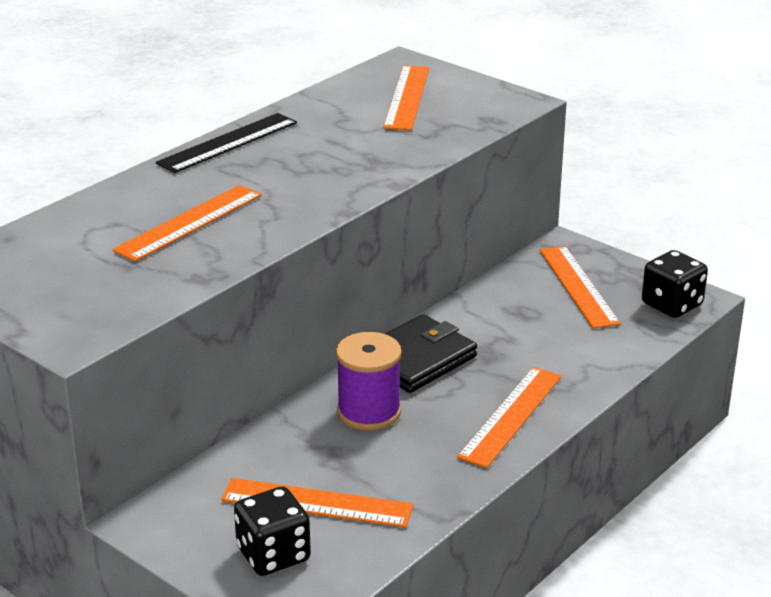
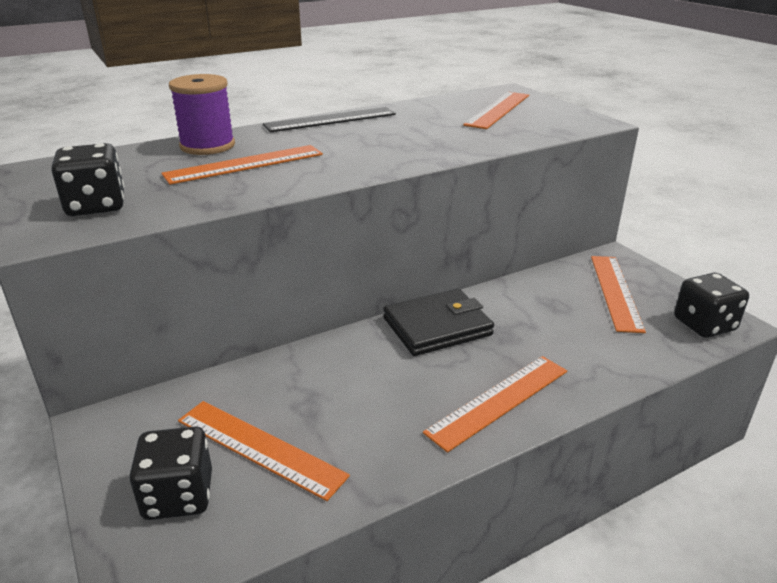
camera: 20 degrees right, 0 degrees up
purple spool [336,332,402,431] -> purple spool moved to [169,74,235,155]
none -> black dice [51,143,124,216]

